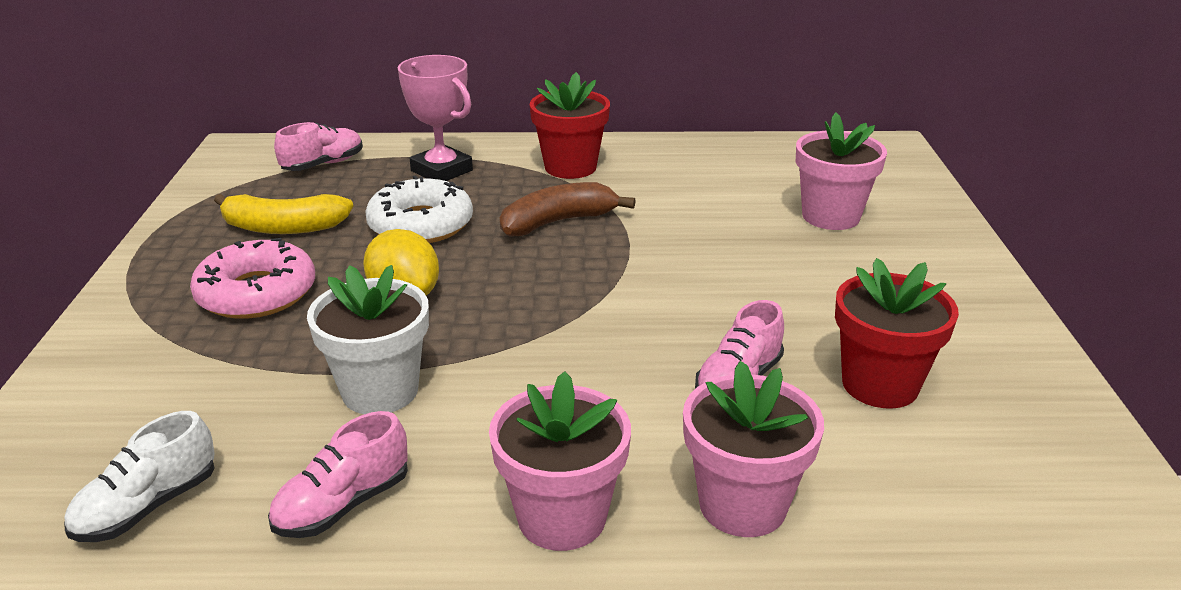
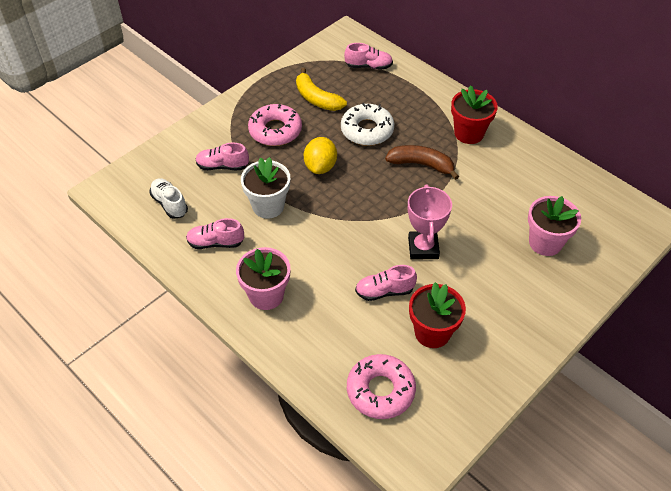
camera: 45 degrees right, 20 degrees up
white shoe [64,411,215,542] -> white shoe turned 60 degrees clockwise [149,178,188,219]
pink trophy [398,55,473,181] -> pink trophy moved to [408,184,452,260]
pink flower pot [683,361,824,537] -> none
none -> pink shoe [195,142,249,170]
none -> pink donut [347,354,416,419]

